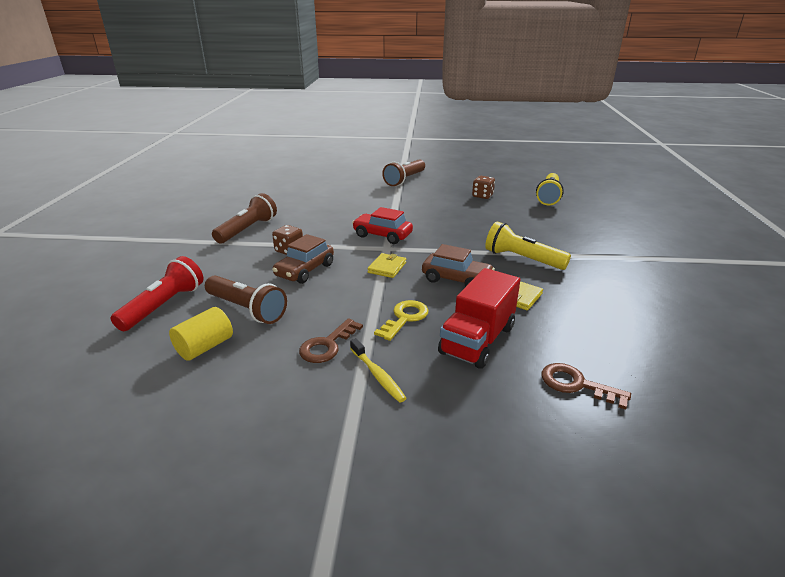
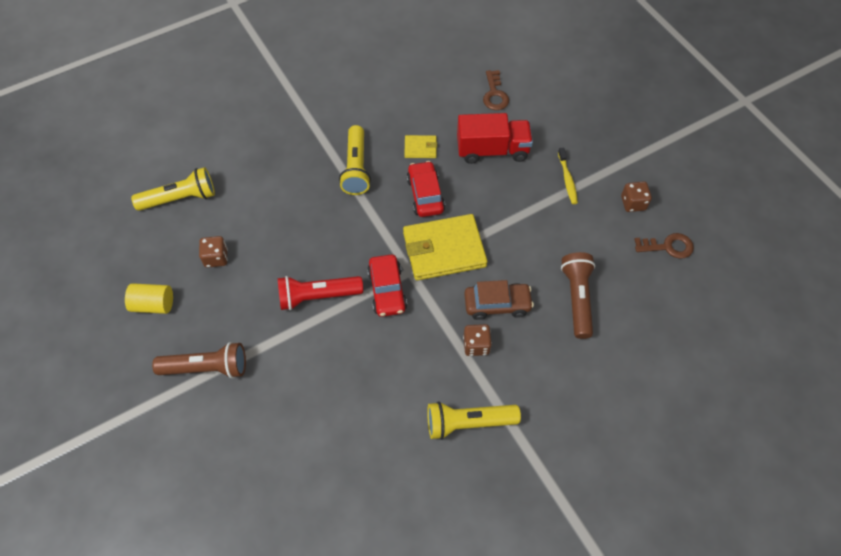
camera: 125 degrees left, 30 degrees up
red flashlight [111,256,203,331] -> red flashlight moved to [278,276,363,310]
yellow cylinder [169,307,233,361] -> yellow cylinder moved to [125,283,173,314]
brown flashlight [212,193,277,243] -> yellow flashlight [427,401,521,440]
brown key [299,318,363,363] -> brown key moved to [634,233,694,259]
yellow toothbrush [350,338,406,403] -> yellow toothbrush turned 150 degrees clockwise [558,147,578,204]
yellow wallet [367,253,406,278] -> yellow wallet [403,214,487,281], size x2.14
yellow key [374,300,429,341] -> none
brown car [422,244,495,287] -> red car [406,161,445,217]
none -> brown dice [621,181,652,212]

